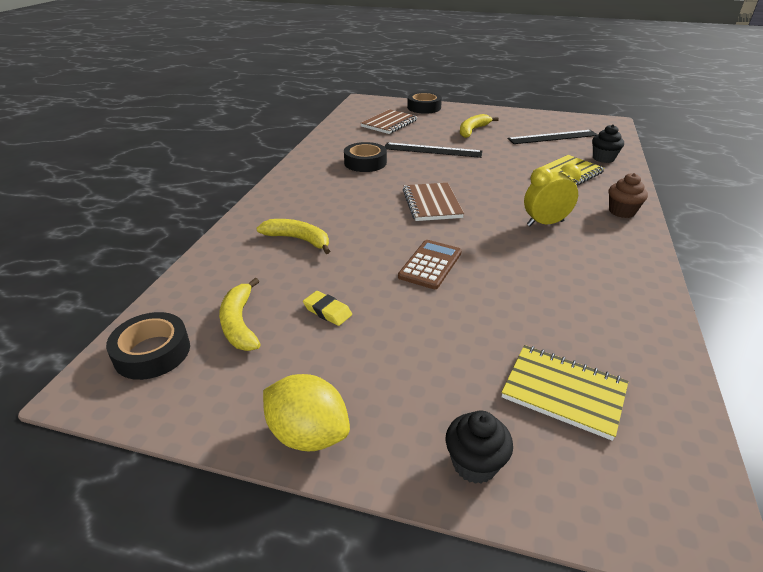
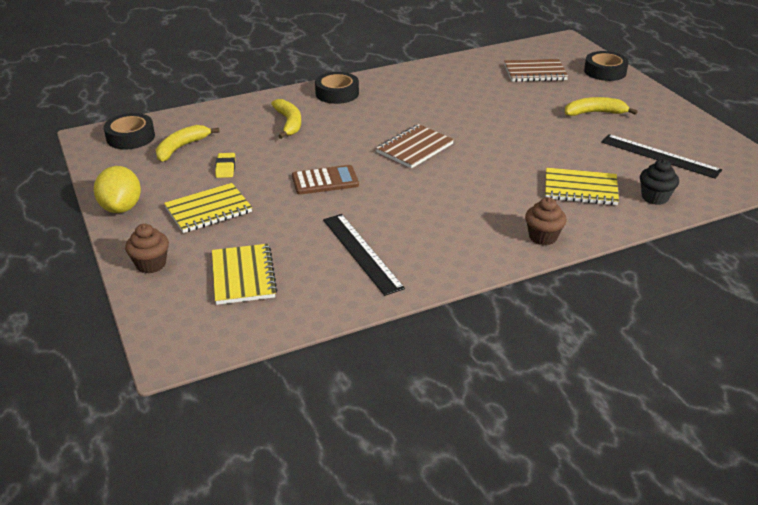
camera: 50 degrees right, 0 degrees up
black tape [344,142,387,172] -> black tape moved to [315,72,359,104]
black ruler [385,142,482,158] -> black ruler moved to [323,214,405,296]
black cupcake [446,410,513,484] -> brown cupcake [125,224,169,273]
yellow clock [524,164,581,226] -> none
none -> yellow notebook [164,183,252,233]

